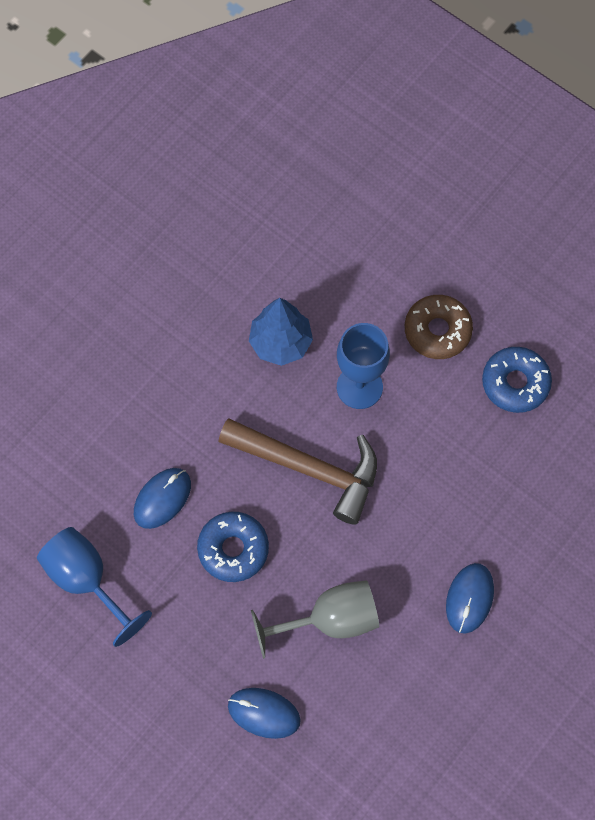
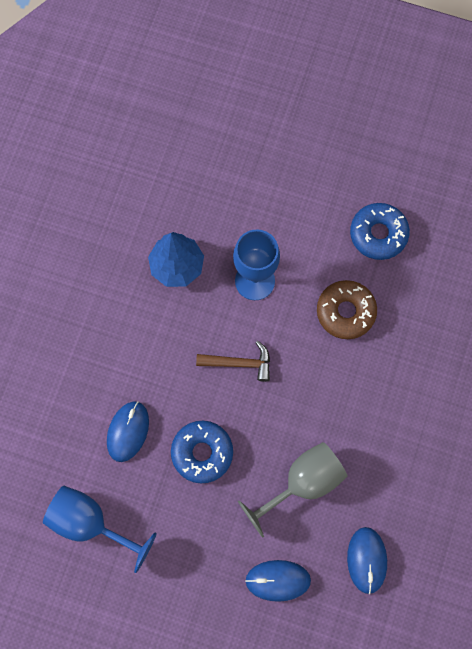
camera: 20 degrees left, 5 degrees up
brown hammer [218,418,377,525] -> brown hammer [196,341,270,382], size x0.53
brown donut [405,295,473,359] -> brown donut moved to [317,280,377,339]
blue mouse [446,563,494,634] -> blue mouse moved to [347,527,387,594]

